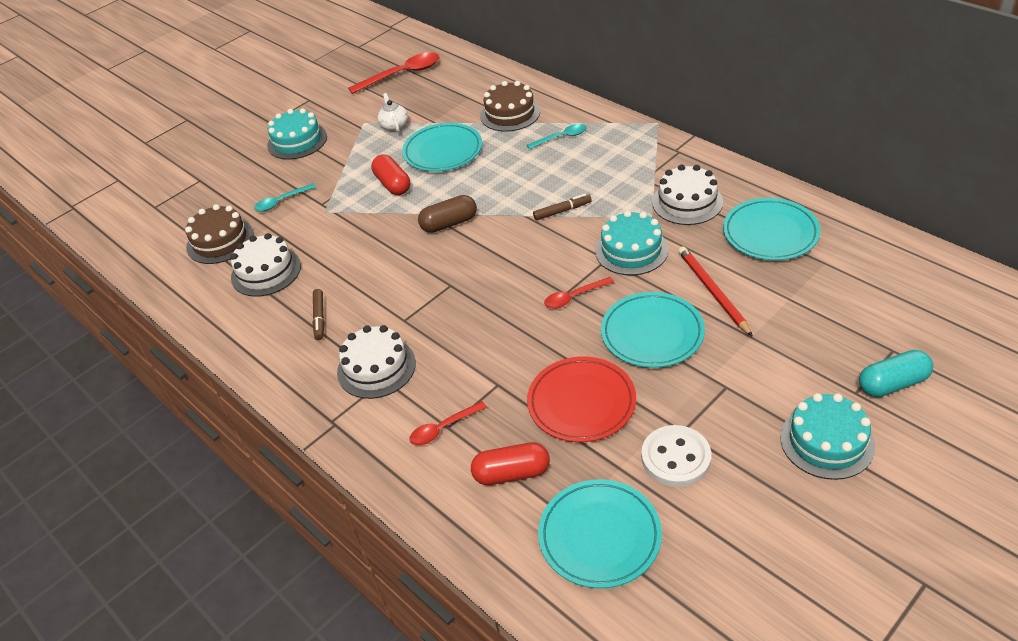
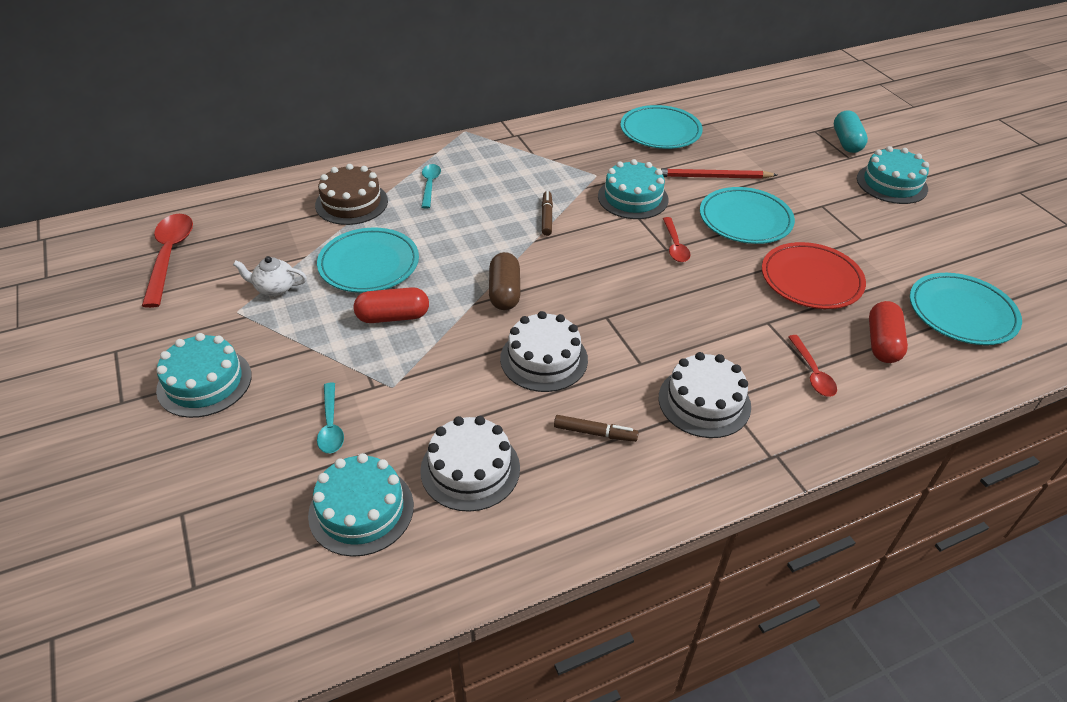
camera: 75 degrees left, 0 degrees up
brown cake [185,204,254,264] -> turquoise cake [308,453,414,557]
white button [641,425,711,487] -> none
white cake [652,164,723,225] -> white cake moved to [500,311,588,392]

